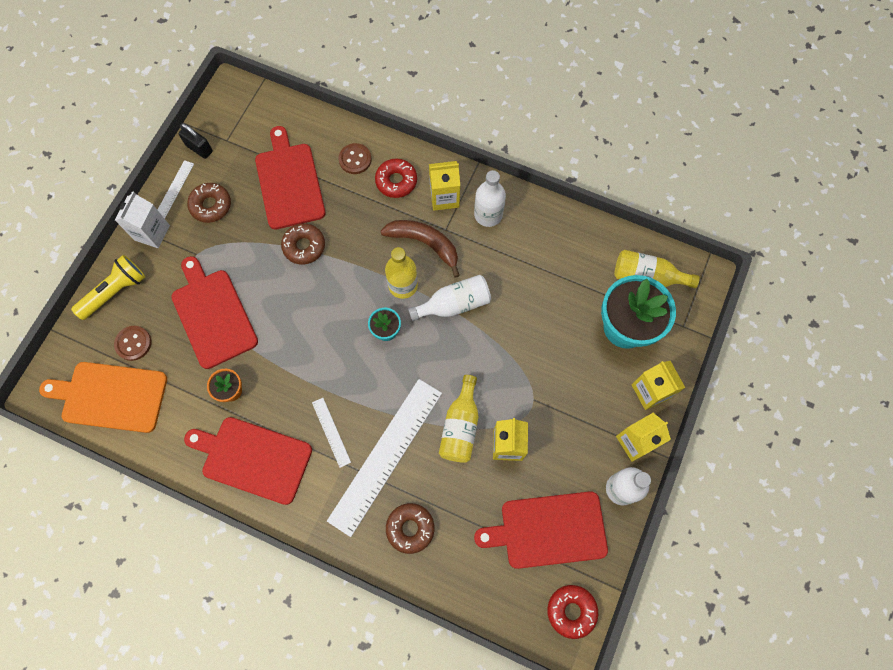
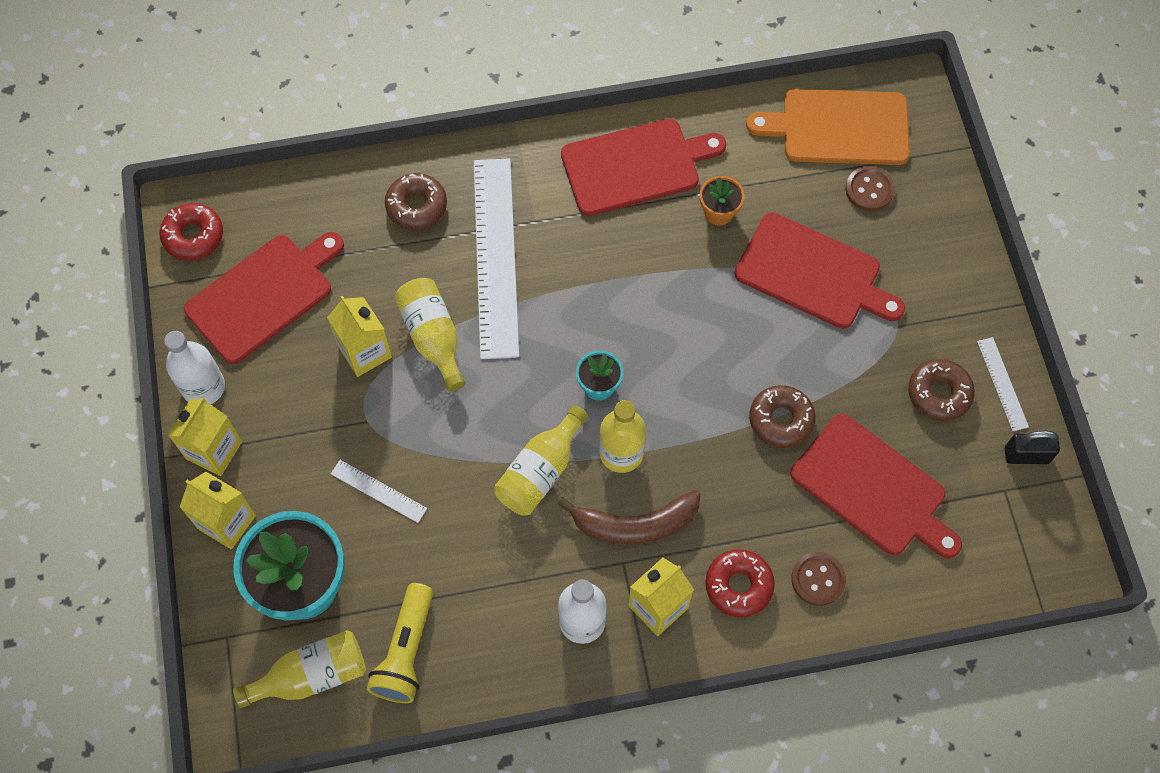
camera: 145 degrees right, 5 degrees down
orange cutting board [39,362,167,433] -> orange cutting board turned 150 degrees counterclockwise [746,89,910,165]
yellow flashlight [71,255,145,320] -> yellow flashlight moved to [367,583,433,703]
white carton [115,191,170,248] -> none
white ruler [312,398,351,468] -> white ruler moved to [331,460,427,523]
white bottle [408,275,491,321] -> yellow bottle [494,405,588,516]

